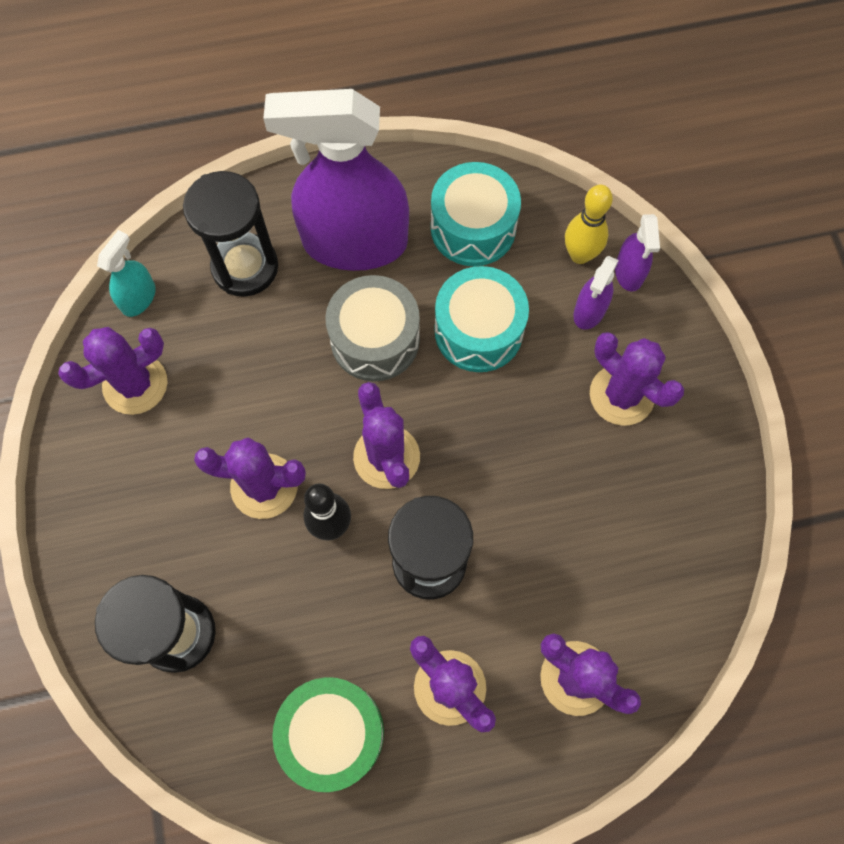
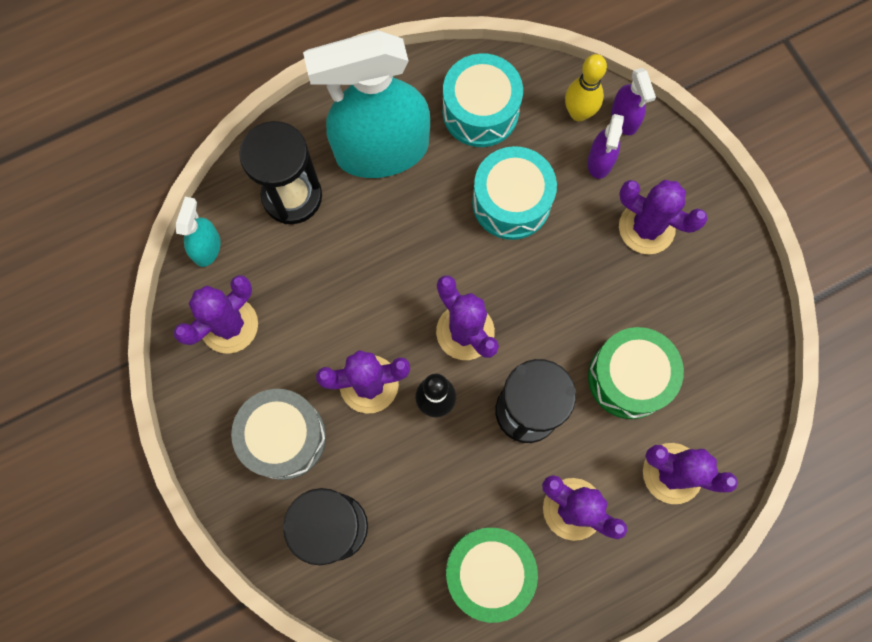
camera: 15 degrees left, 5 degrees up
purple spray bottle [263,89,409,271] -> turquoise spray bottle [303,30,430,178]
grey drum [325,275,420,381] -> grey drum moved to [231,389,326,480]
none -> green drum [588,327,684,419]

